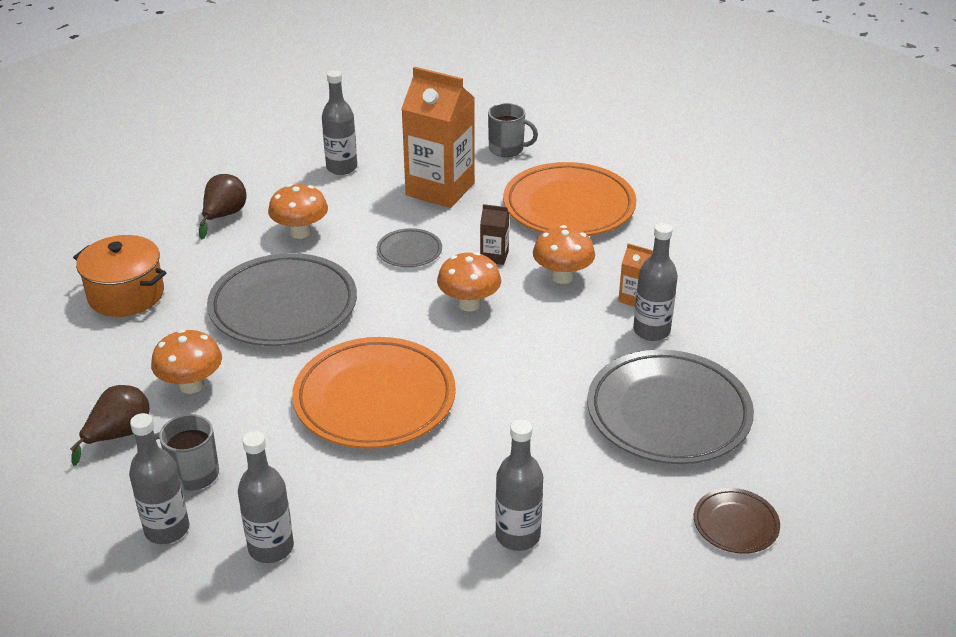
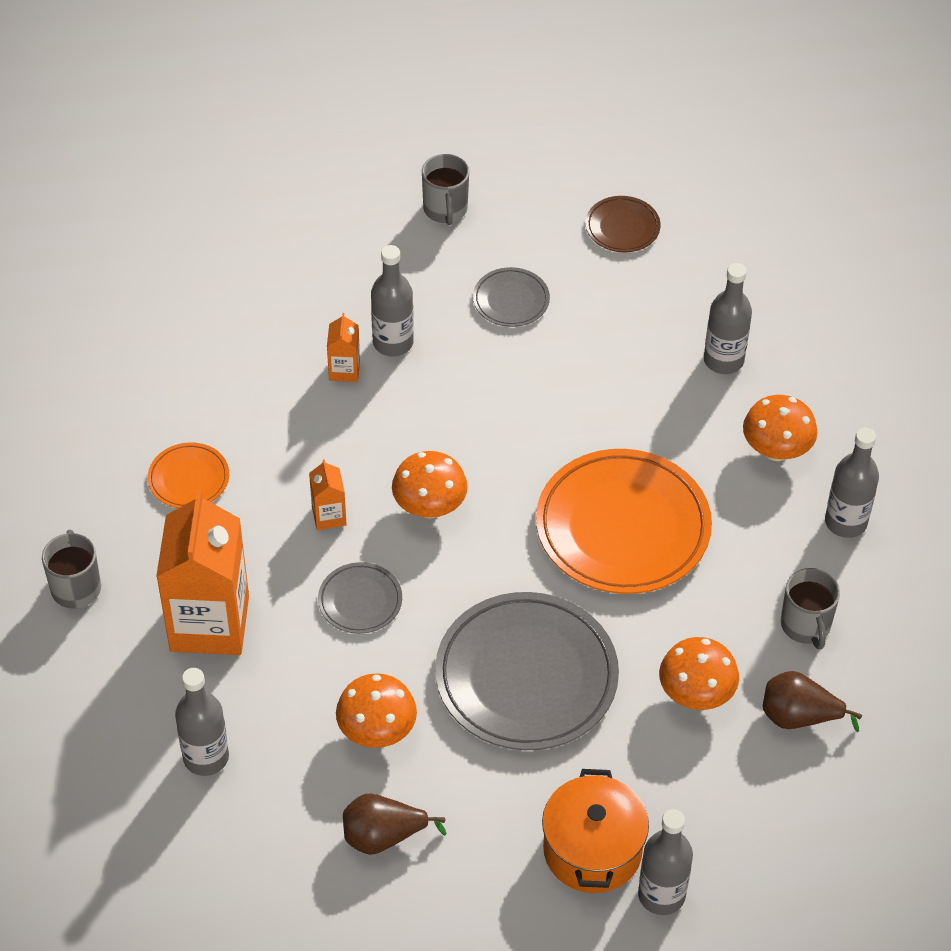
camera: 115 degrees left, 15 degrees up
grey bottle [129,413,189,544] -> grey bottle moved to [638,809,693,915]
brown carton [480,204,510,265] -> orange carton [309,459,347,530]
orange plate [503,162,636,236] -> orange plate [148,442,229,508], size x0.47
orange mushroom [533,225,595,284] -> orange mushroom moved to [743,395,817,461]
grey plate [587,350,754,464] -> grey plate [473,267,550,327], size x0.47
none -> grey mug [422,154,469,225]

